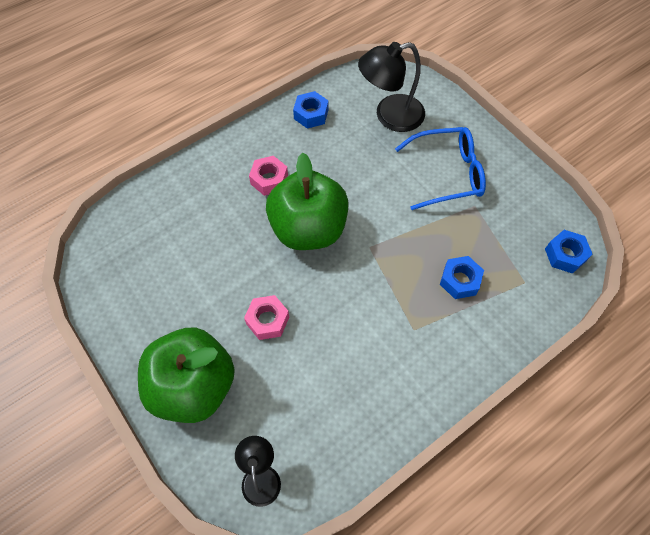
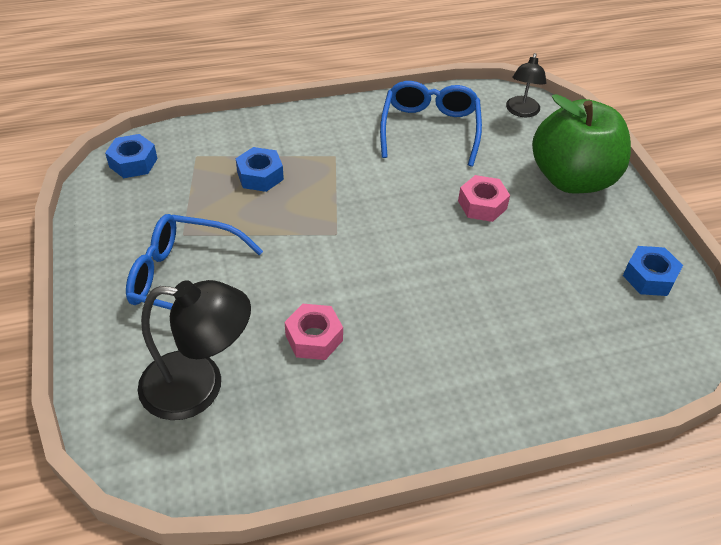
camera: 160 degrees left, 15 degrees down
pink nut [249,156,288,196] -> pink nut moved to [285,304,343,360]
green apple [266,153,349,250] -> none
blue nut [293,91,328,129] -> blue nut moved to [623,246,683,296]
none -> blue glasses [380,81,482,167]

